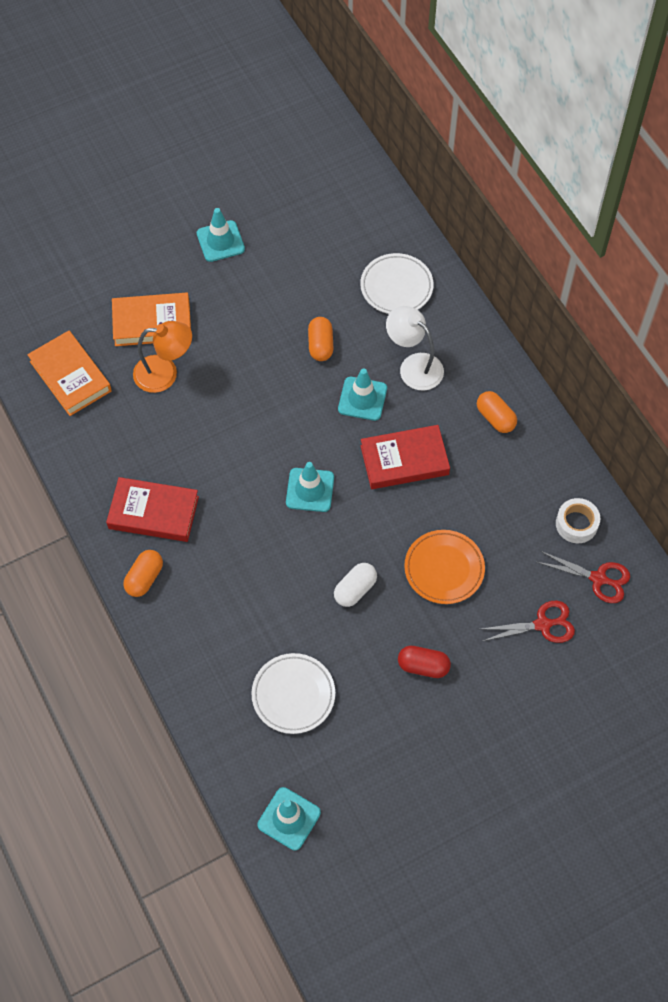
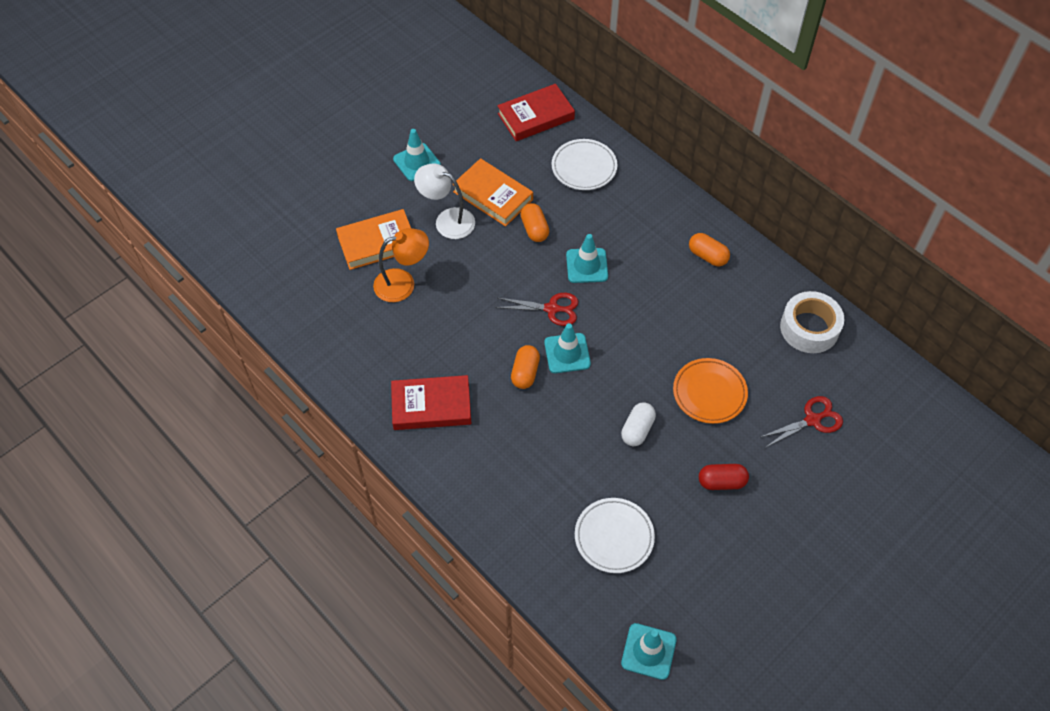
camera: 15 degrees left, 5 degrees down
orange book [27,331,112,416] -> orange book moved to [452,158,533,227]
orange capsule [123,550,163,597] -> orange capsule moved to [511,345,540,389]
red book [361,425,450,489] -> red book moved to [497,84,575,141]
white lamp [386,306,444,391] -> white lamp moved to [414,163,475,239]
red scissors [537,551,630,603] -> red scissors moved to [495,293,579,326]
white tape [556,498,600,543] -> white tape [780,291,844,353], size x1.53

